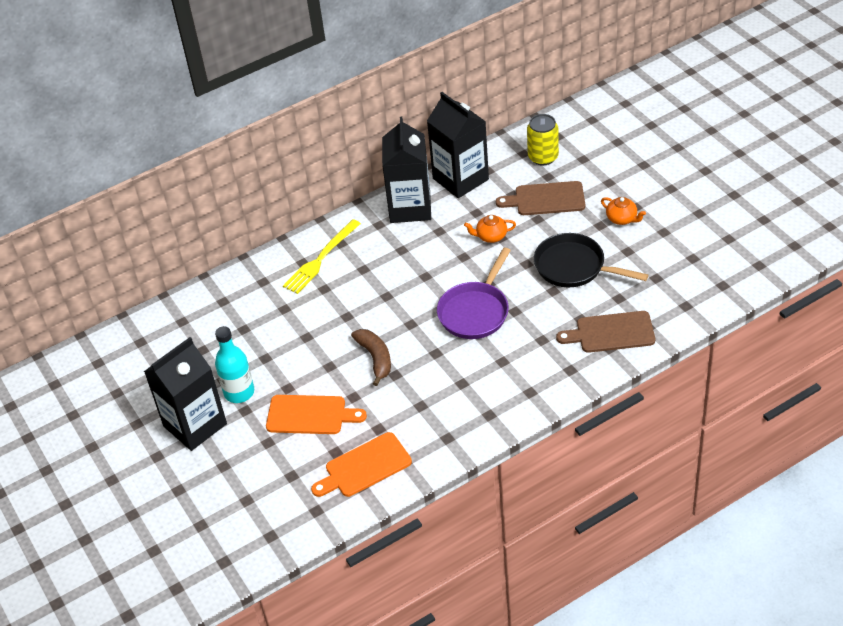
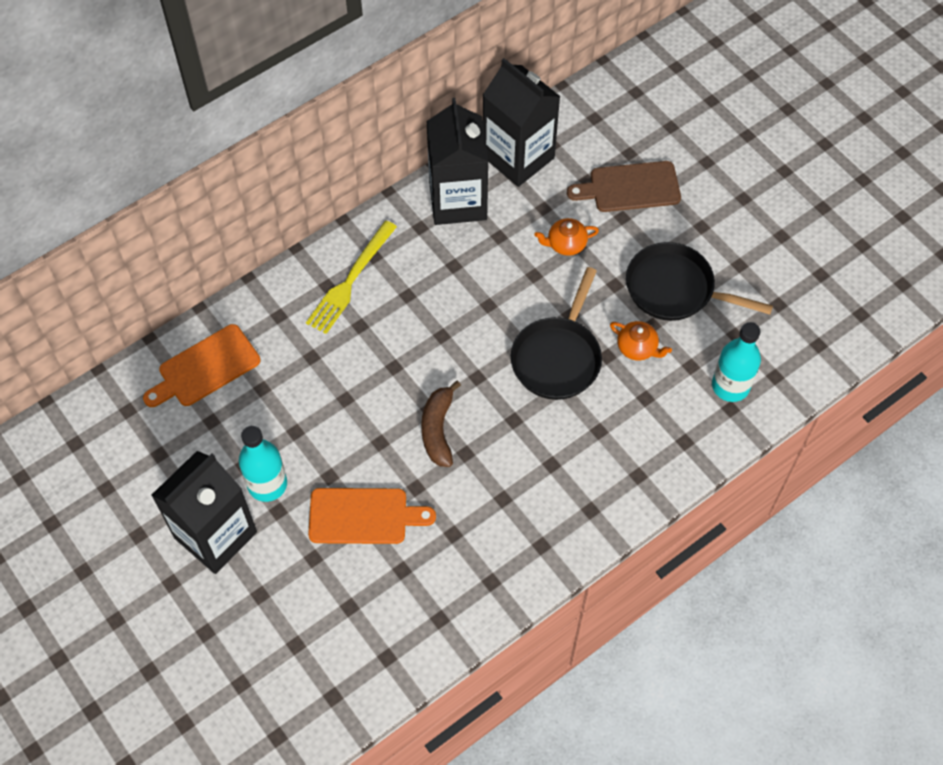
camera: 10 degrees left, 15 degrees up
orange cutting board [311,432,412,497] -> orange cutting board moved to [143,324,260,407]
brown banana [351,329,391,386] -> brown banana turned 150 degrees counterclockwise [421,381,461,467]
purple pan [437,247,511,339] -> black pan [511,267,602,400]
yellow can [527,114,559,165] -> none
brown cutting board [556,311,655,353] -> turquoise bottle [712,322,761,402]
orange teapot [601,197,646,225] -> orange teapot moved to [610,321,672,360]

